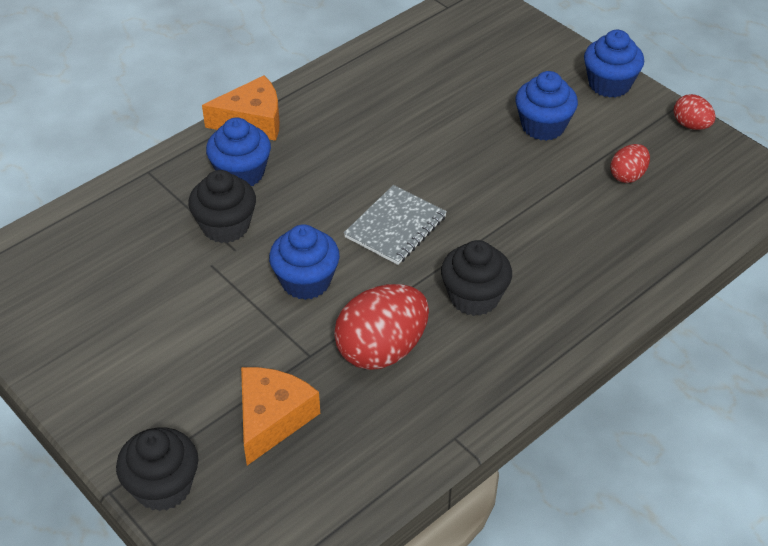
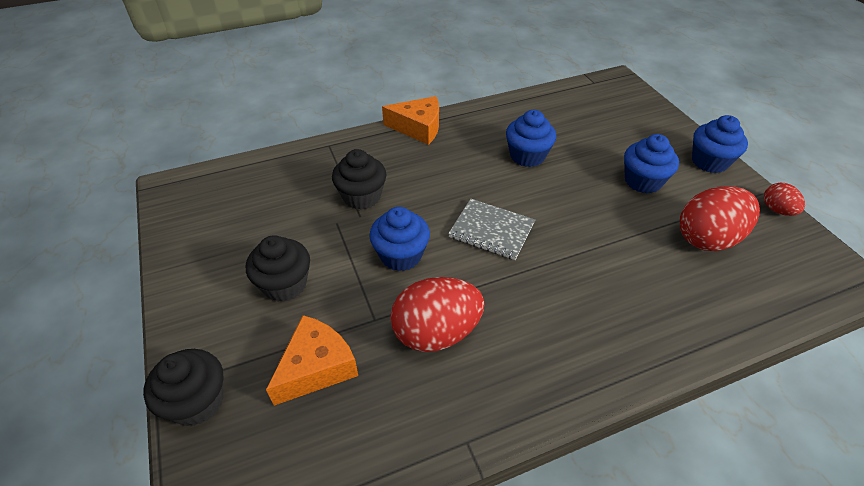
camera: 20 degrees right, 0 degrees up
blue cupcake [206,117,271,186] -> blue cupcake moved to [506,110,556,167]
grey notebook [344,185,447,265] -> grey notebook turned 60 degrees clockwise [448,199,535,260]
black cupcake [441,240,512,316] -> black cupcake moved to [246,235,310,302]
red egg [610,144,650,183] -> red egg [680,186,760,251], size x1.93

